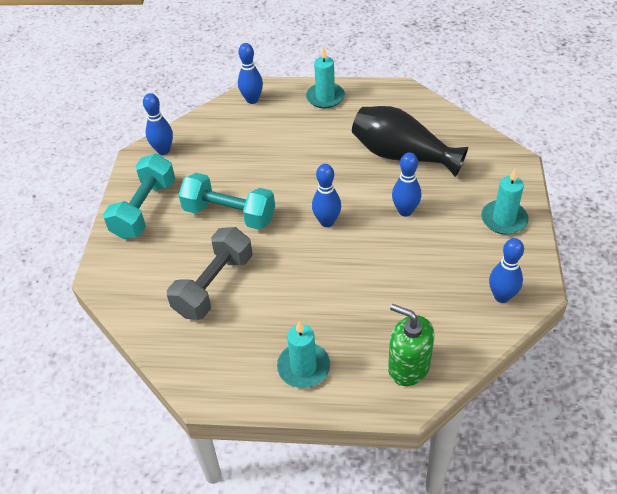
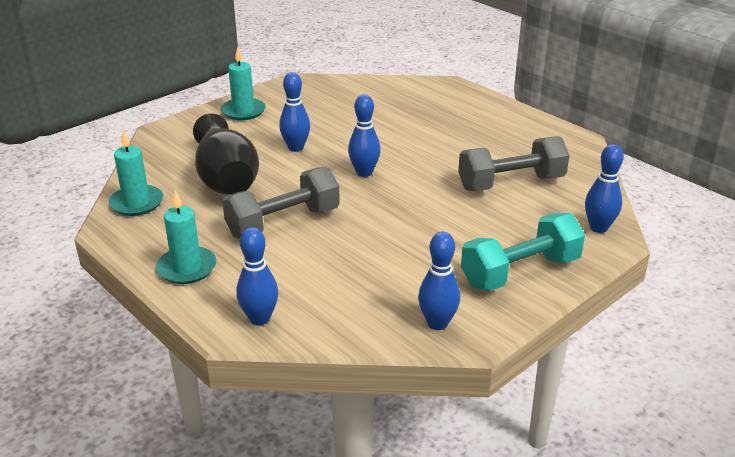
camera: 140 degrees left, 15 degrees down
turquoise dumbbell [178,173,275,230] -> none
turquoise candle [277,321,330,388] -> turquoise candle moved to [109,130,163,216]
green soap dispenser [388,304,434,386] -> none
blue bowling pin [489,238,524,303] -> blue bowling pin moved to [585,144,624,233]
none -> grey dumbbell [222,166,340,239]

